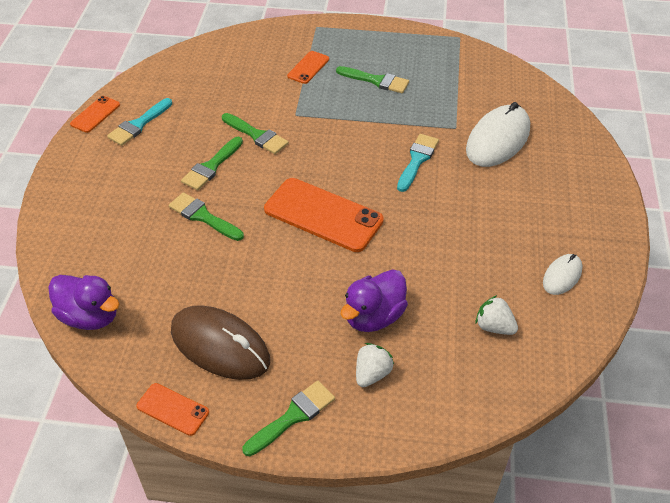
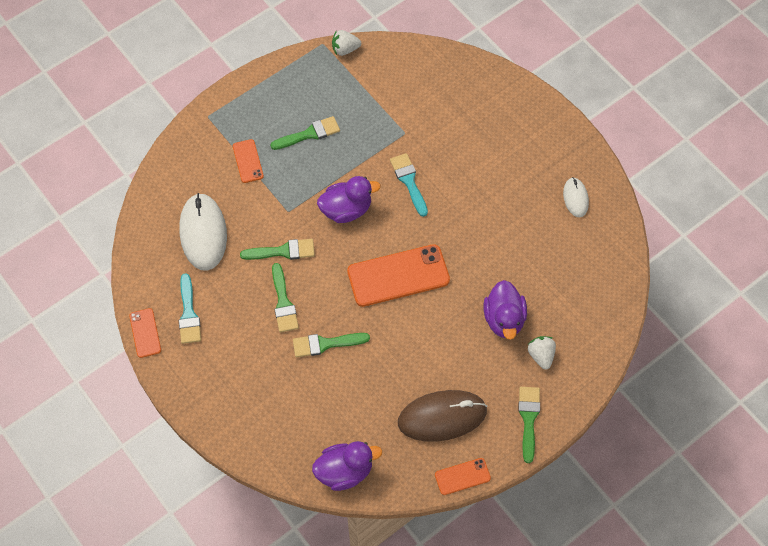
camera: 45 degrees left, 15 degrees up
white mouse [466,102,530,167] -> white mouse moved to [179,193,227,271]
white strawberry [476,295,518,335] -> white strawberry moved to [332,30,361,56]
none -> purple duck [317,176,381,223]

